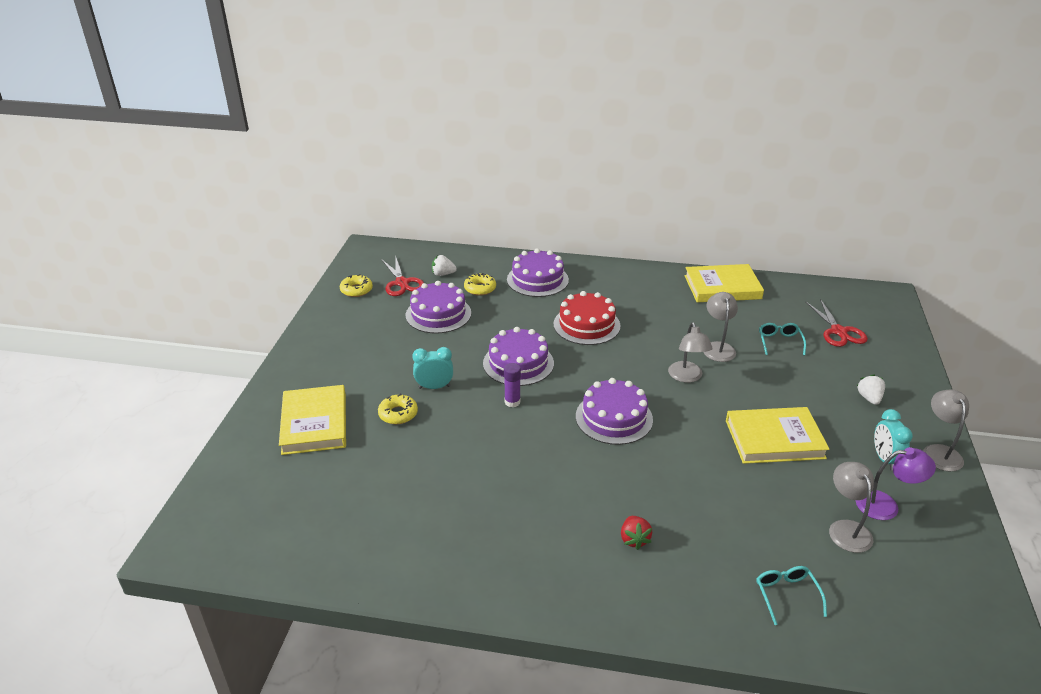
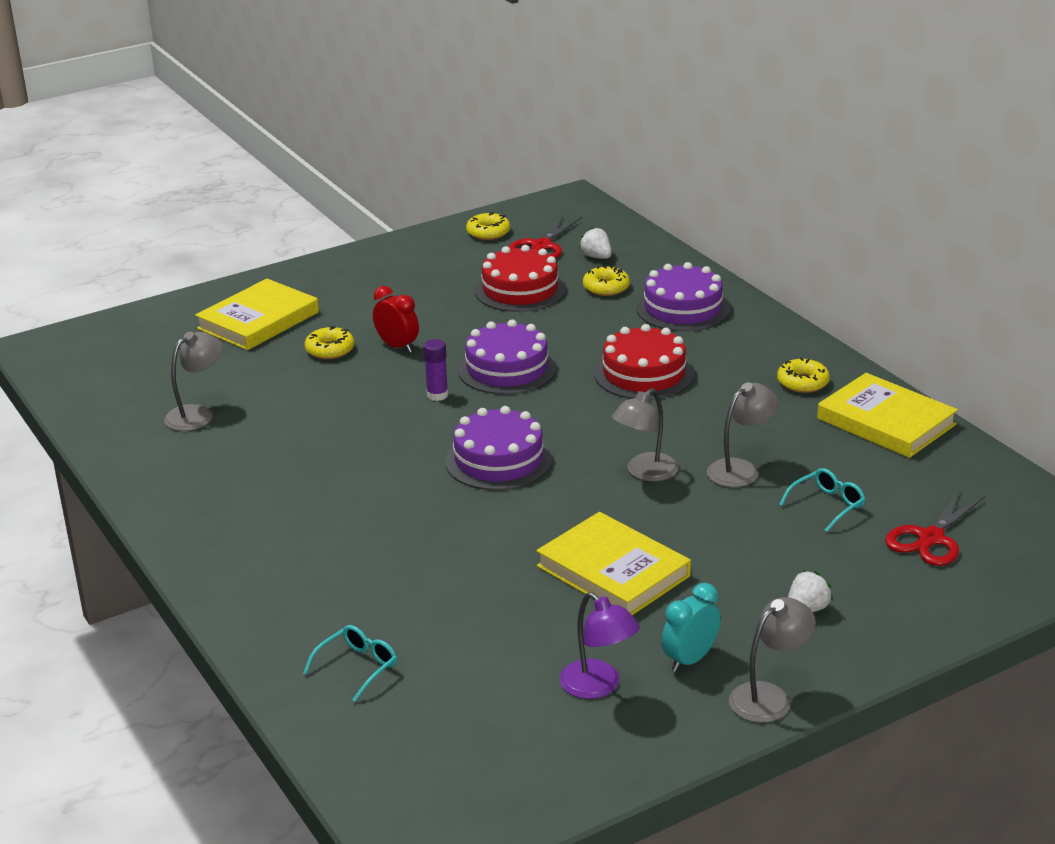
camera: 50 degrees right, 5 degrees down
purple cake [406,281,471,334] -> red cake [475,245,566,312]
turquoise clock [412,347,453,389] -> red clock [373,286,419,353]
red strawberry [621,516,652,550] -> none
grey lamp [829,462,874,553] -> grey lamp moved to [164,332,223,431]
none -> yellow donut [777,358,830,393]

